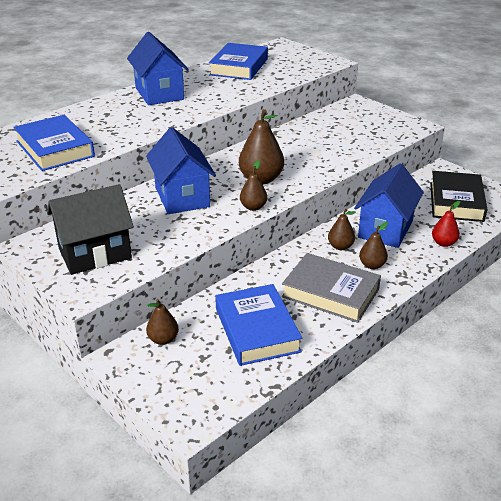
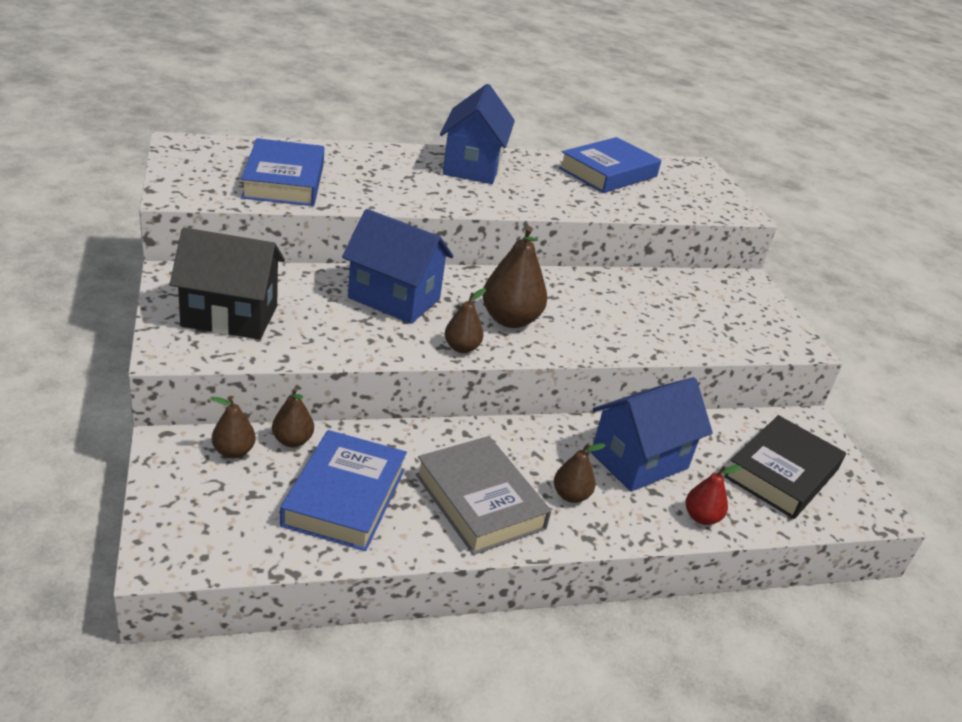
camera: 25 degrees right, 0 degrees up
blue house [146,127,216,214] -> blue house turned 75 degrees counterclockwise [342,209,453,324]
brown pear [328,209,356,250] -> brown pear moved to [272,388,314,447]

